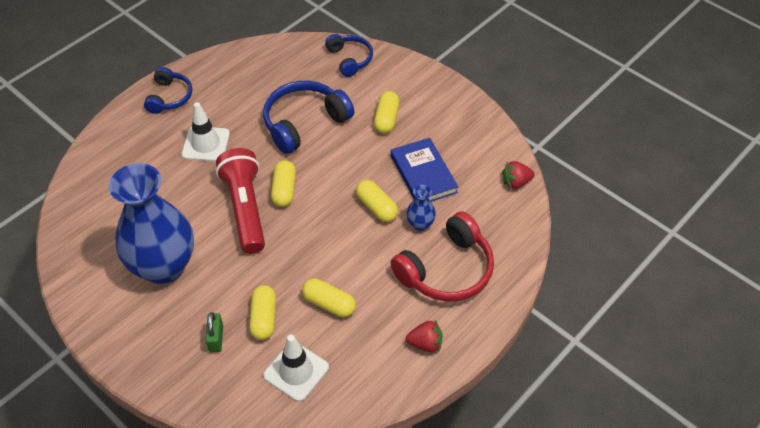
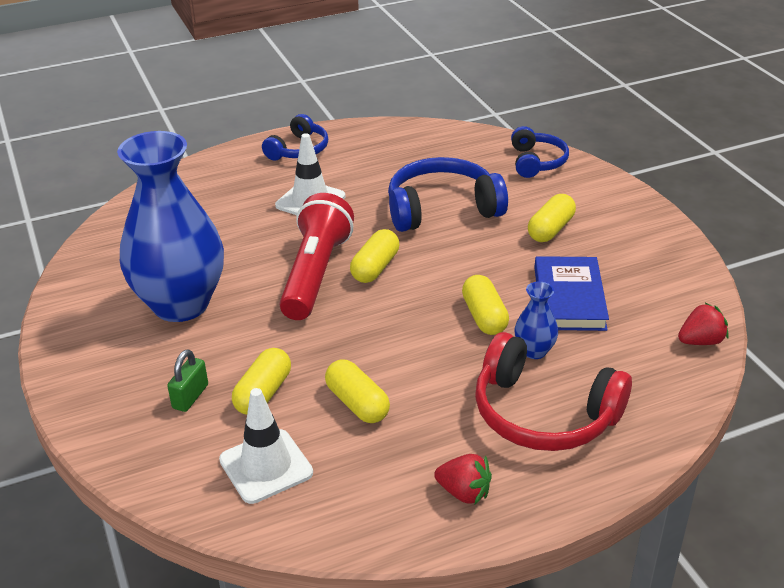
camera: 25 degrees right, 15 degrees down
red headphones [391,211,494,301] -> red headphones turned 45 degrees clockwise [475,332,632,451]
red strawberry [502,161,534,189] -> red strawberry turned 150 degrees clockwise [678,303,729,345]

